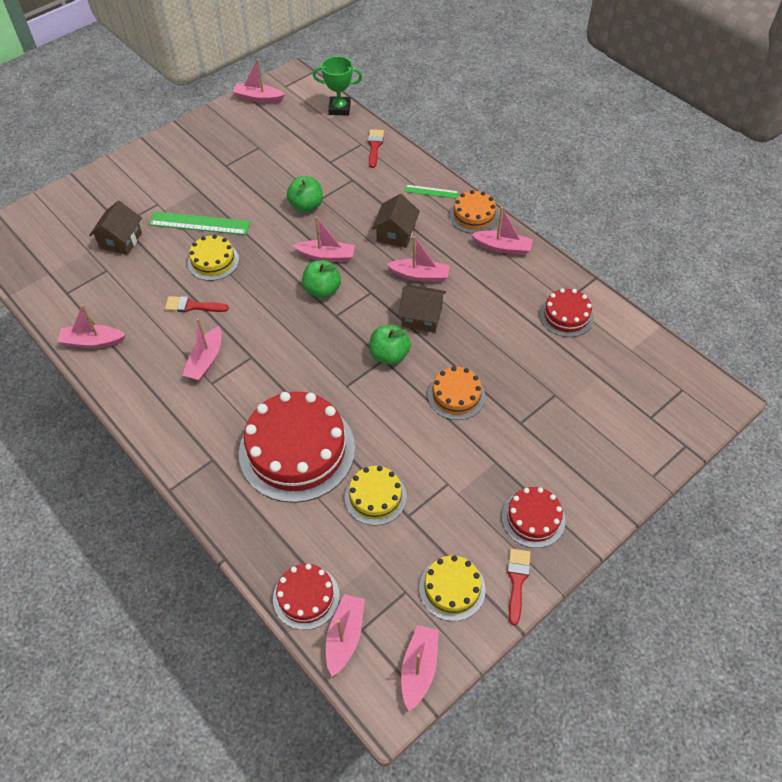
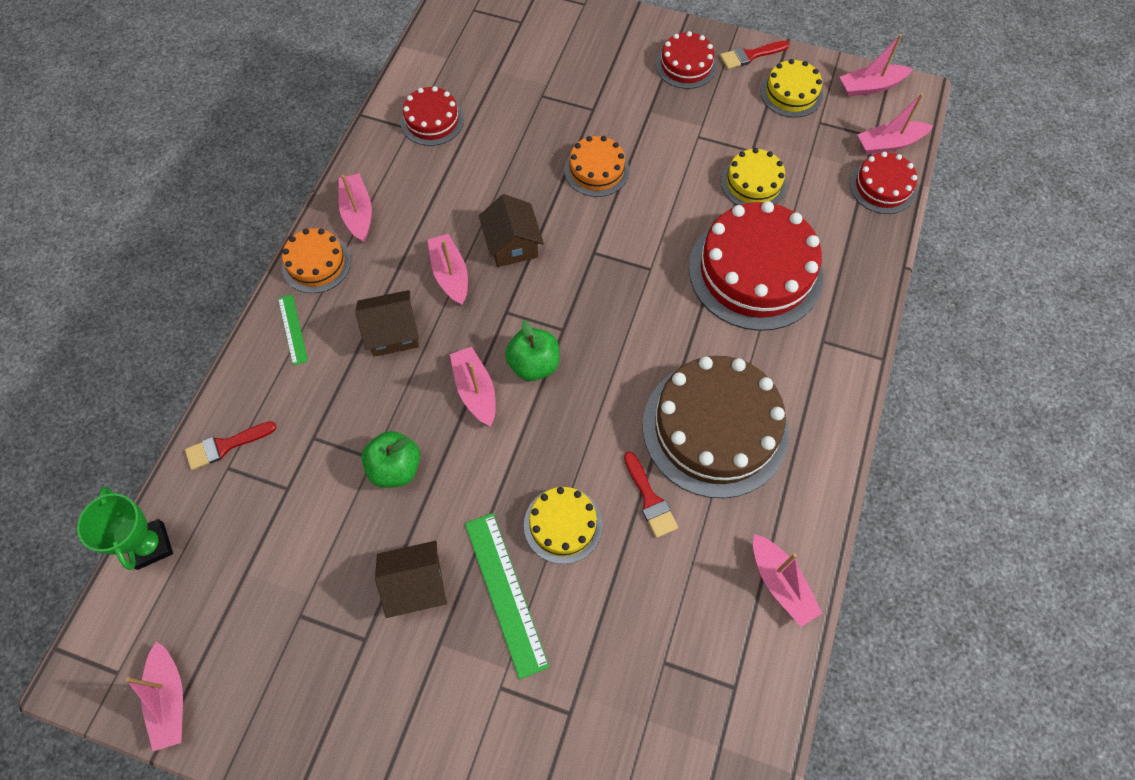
camera: 120 degrees left, 10 degrees up
brown house [89,201,142,255] -> brown house moved to [375,541,447,618]
pink boat [182,318,222,381] -> brown cake [643,356,789,498]
green apple [369,325,411,365] -> none

